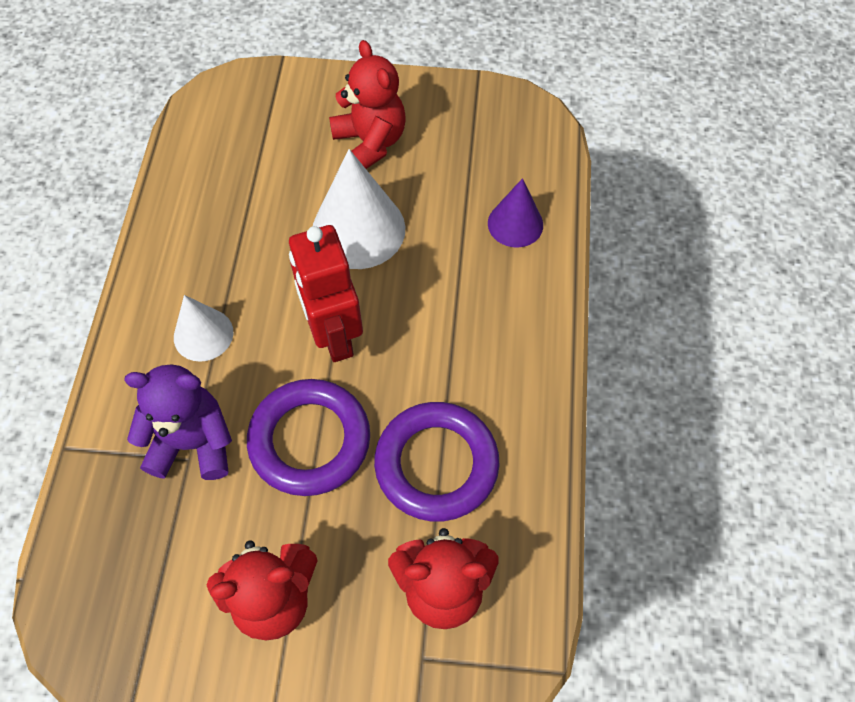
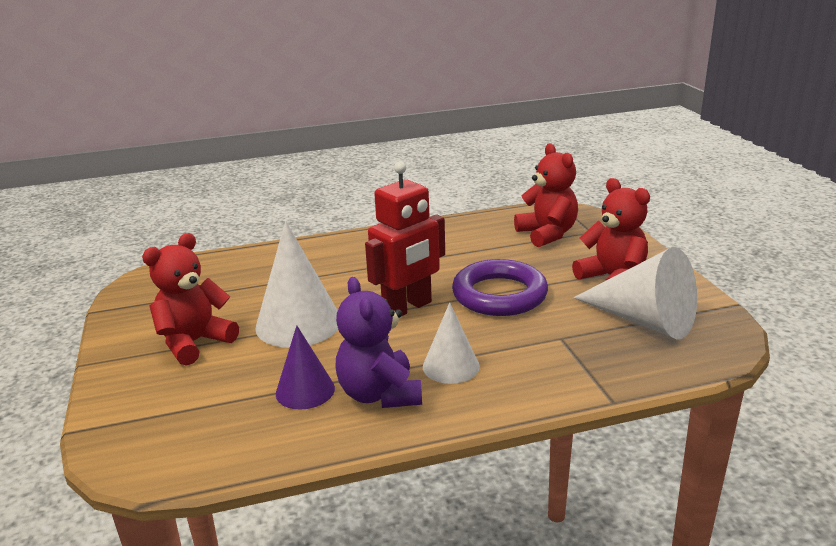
camera: 110 degrees left, 35 degrees down
purple teddy bear [124,365,232,480] -> purple teddy bear moved to [335,277,422,408]
purple ring [374,402,499,522] -> none
purple cone [488,178,543,248] -> purple cone moved to [276,325,335,410]
none -> white cone [573,247,697,339]

